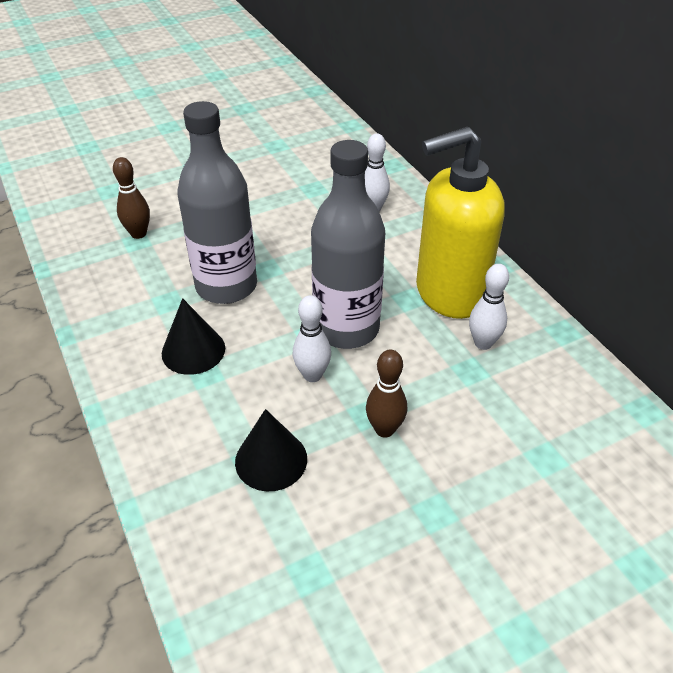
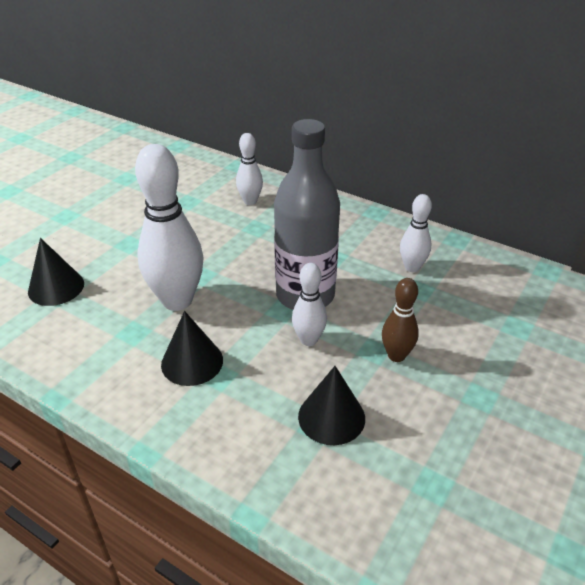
camera: 30 degrees left, 5 degrees down
brown bowling pin [113,157,150,239] -> black cone [28,238,84,306]
grey bottle [177,101,257,304] -> white bowling pin [135,144,203,311]
yellow soap dispenser [416,127,505,319] -> none

